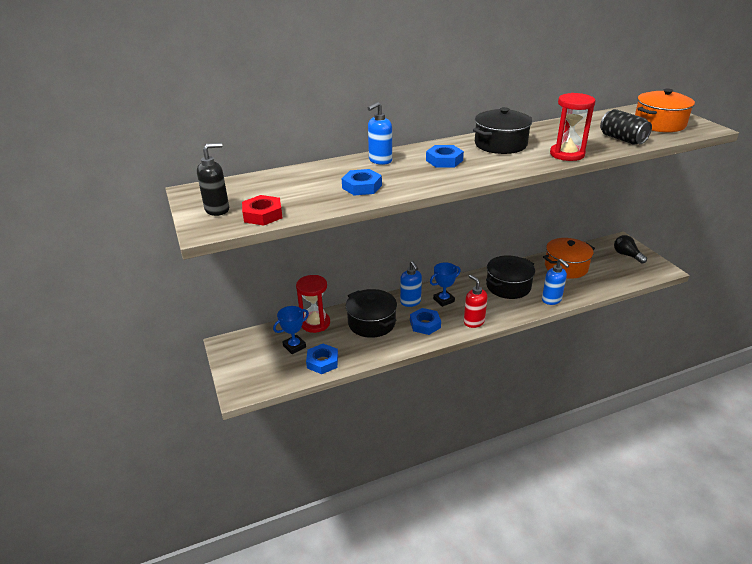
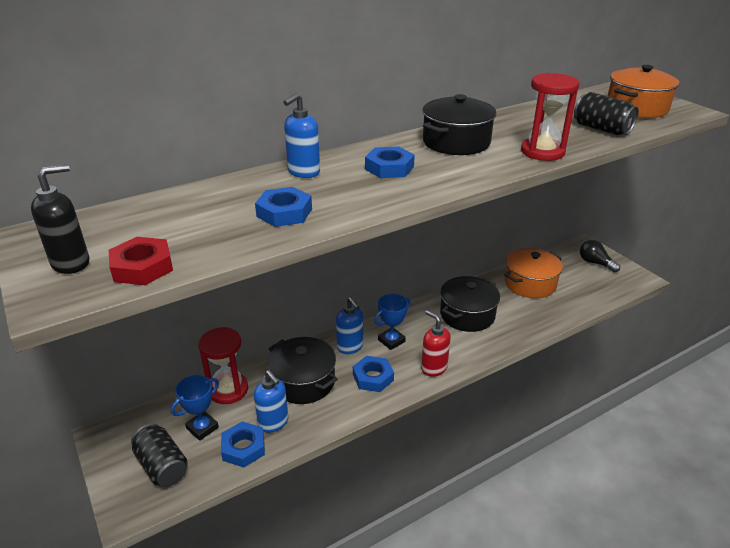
camera: 10 degrees left, 0 degrees up
blue soap dispenser [542,259,569,305] -> blue soap dispenser moved to [254,370,288,433]
none -> black can [131,424,188,487]

